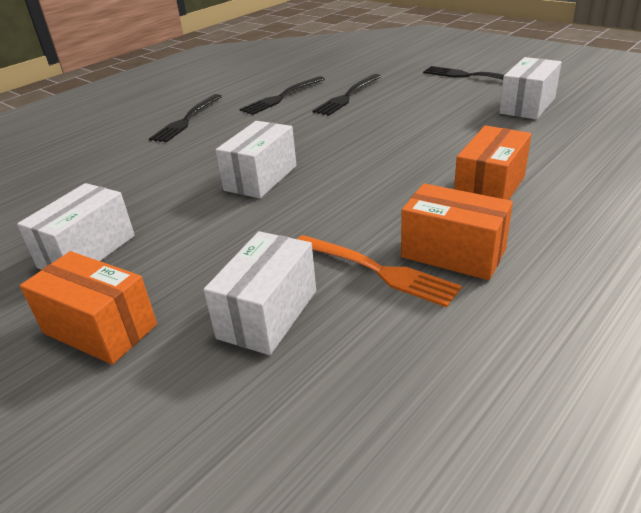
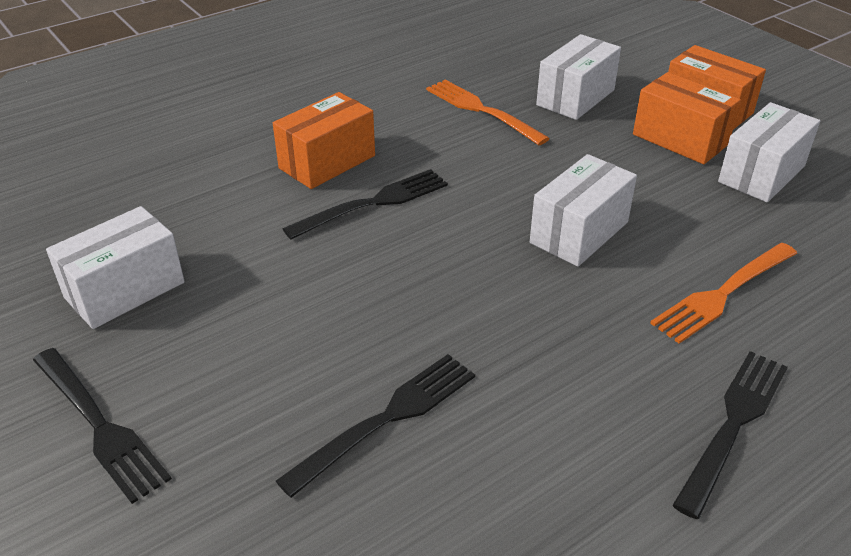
camera: 170 degrees left, 5 degrees up
black fork [240,76,325,115] -> black fork moved to [283,169,448,240]
orange box [401,183,513,280] -> orange box moved to [633,72,741,164]
none -> orange fork [650,243,797,344]

